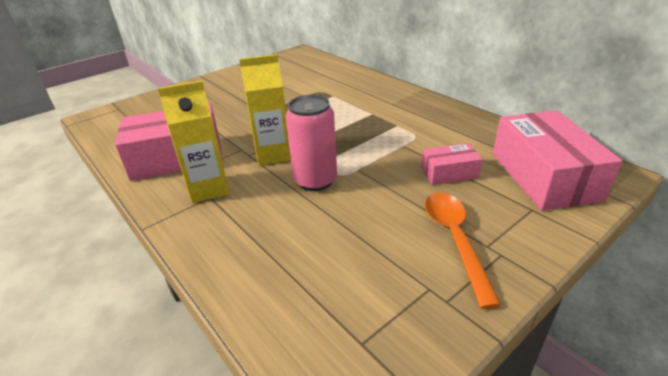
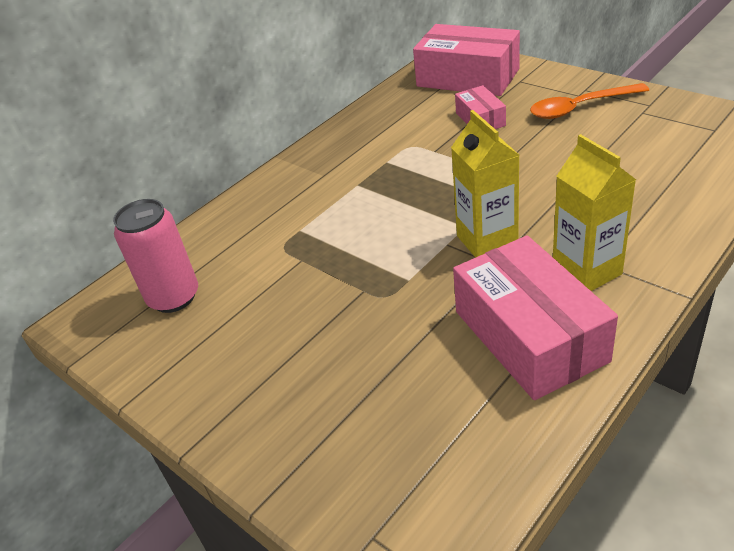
camera: 95 degrees left, 5 degrees up
pink can [285,95,337,191] -> pink can moved to [113,199,198,313]
pink box [493,110,622,210] -> pink box turned 45 degrees clockwise [413,24,520,96]

